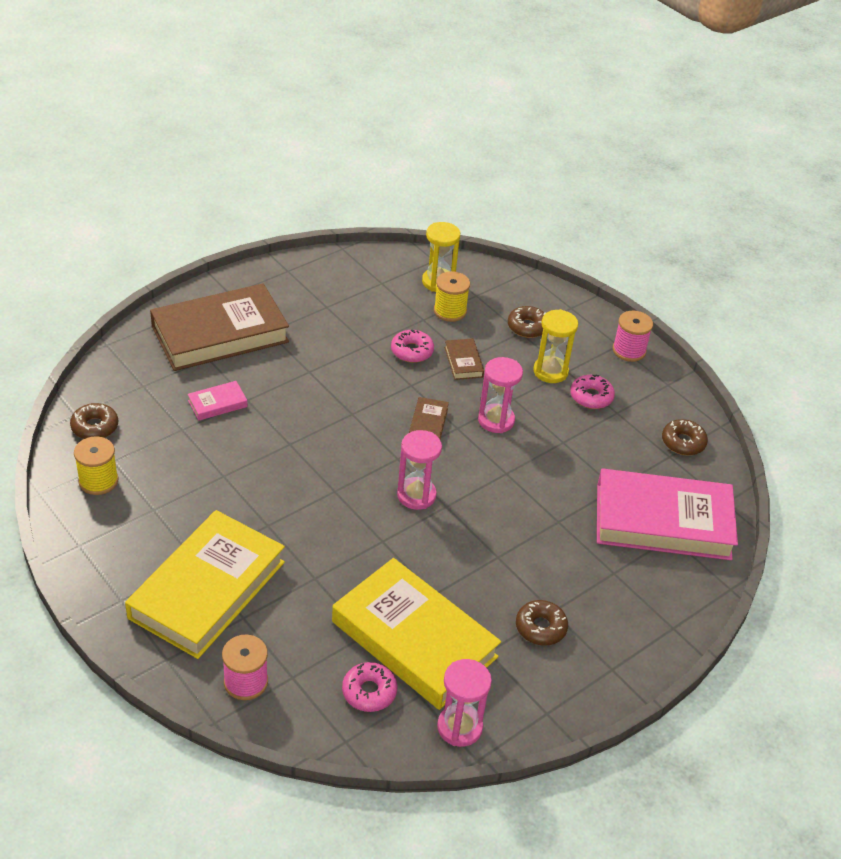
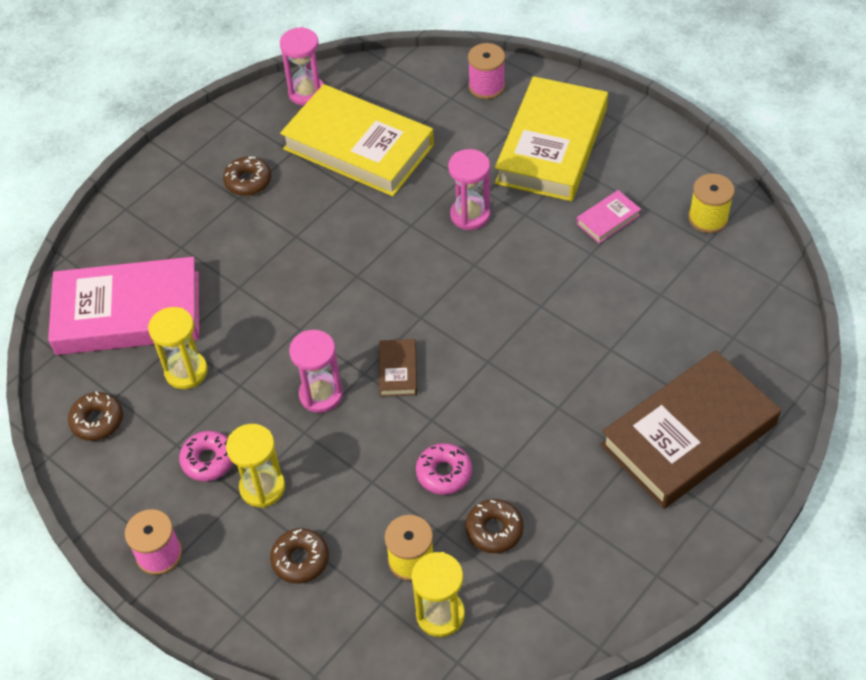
camera: 175 degrees right, 10 degrees up
brown donut [70,403,118,439] -> brown donut moved to [465,499,524,553]
pink book [188,381,248,421] -> pink book moved to [576,190,641,243]
pink donut [342,662,398,712] -> none
pink hourglass [397,430,442,510] -> pink hourglass moved to [448,149,490,230]
brown book [444,338,484,380] -> none
none -> yellow hourglass [148,307,208,389]

